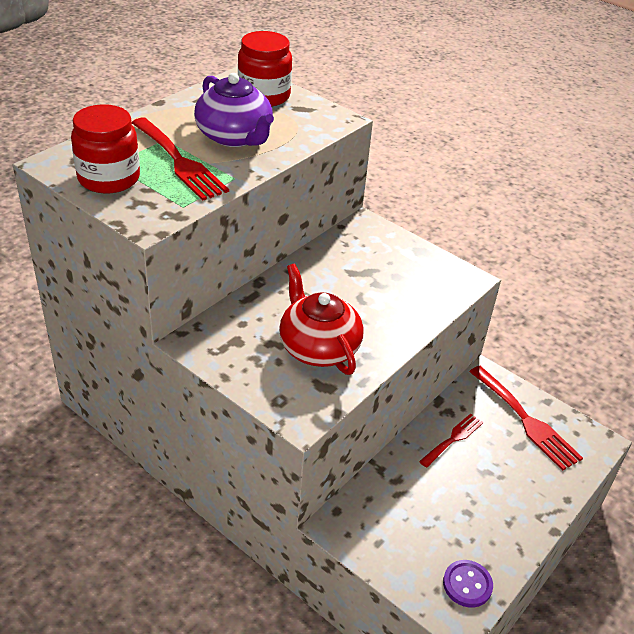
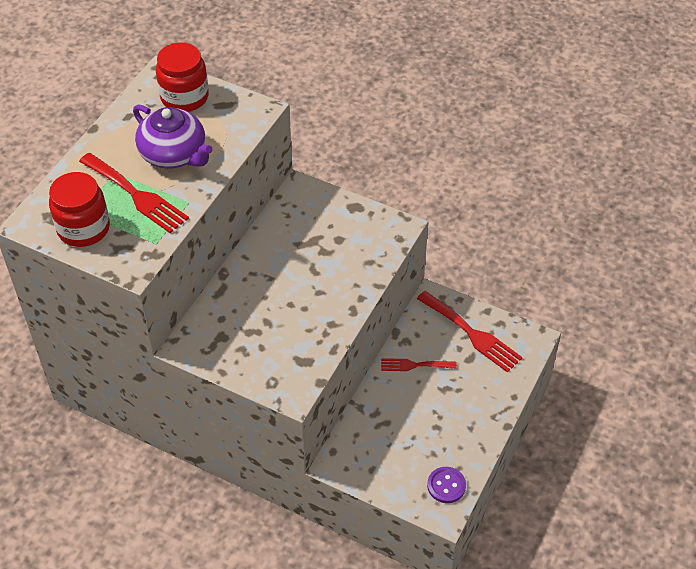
camera: 10 degrees left, 10 degrees up
red teapot [279,264,364,375] -> none
red fork [419,413,483,468] -> red fork turned 120 degrees counterclockwise [381,358,457,371]

